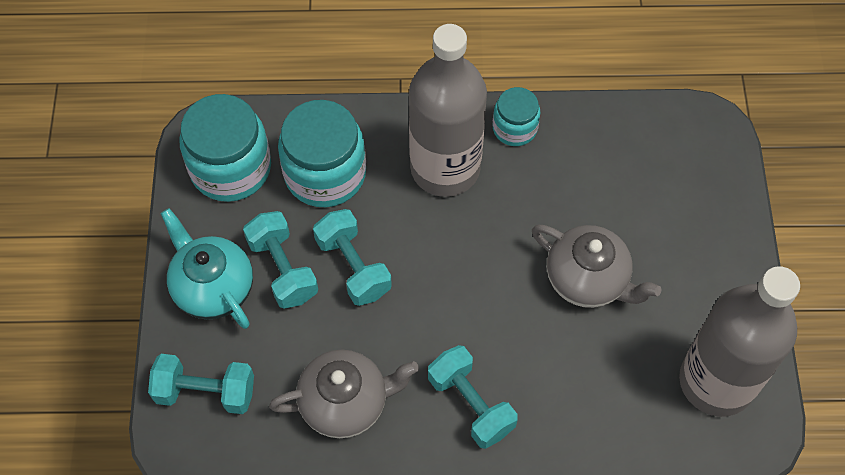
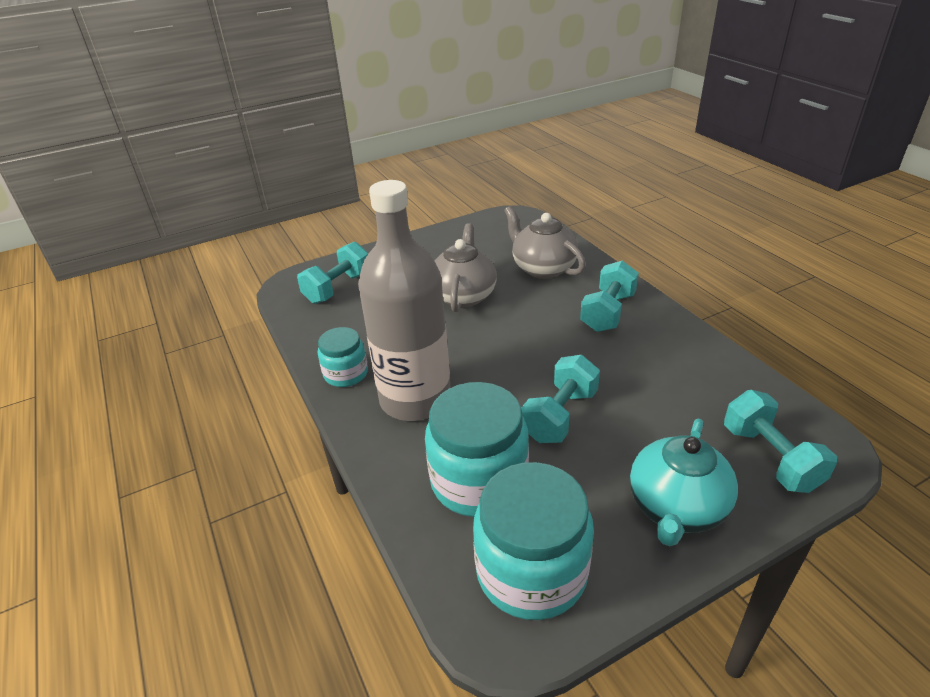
camera: 115 degrees left, 25 degrees down
turquoise dumbbell [243,211,318,309] -> turquoise dumbbell moved to [297,242,369,304]
grey teapot [269,350,419,438] -> grey teapot moved to [504,206,586,279]
grey bottle [679,266,800,417] -> none

